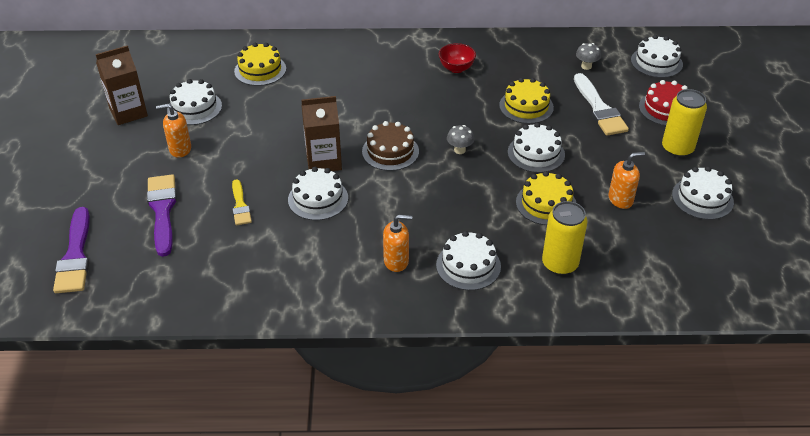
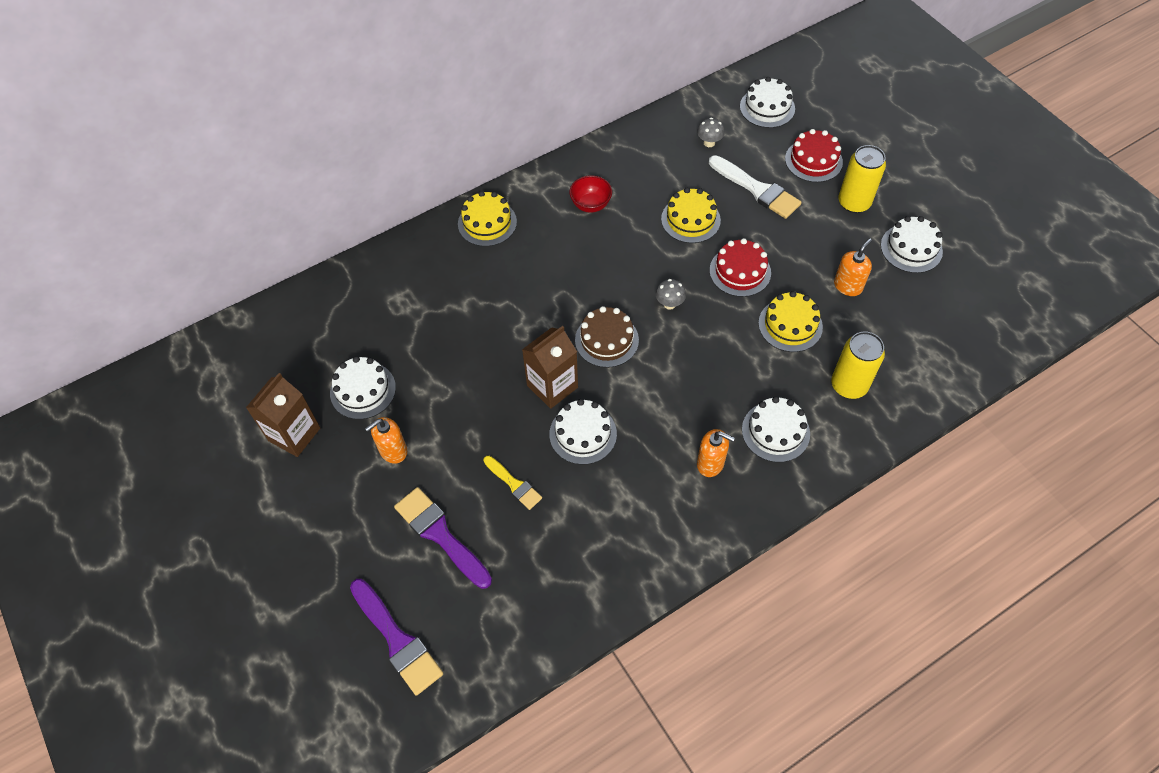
camera: 30 degrees left, 15 degrees up
yellow cake [234,43,286,86] -> yellow cake moved to [458,191,517,247]
orange soap dispenser [383,215,412,272] -> orange soap dispenser turned 60 degrees clockwise [697,429,735,477]
white cake [508,123,565,173] -> red cake [710,238,771,297]

